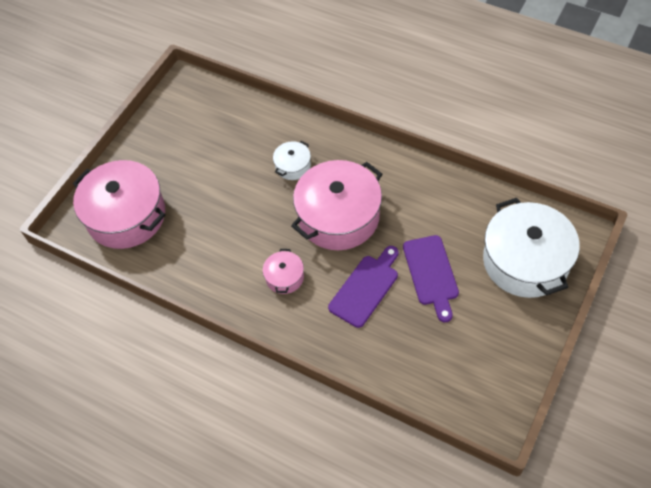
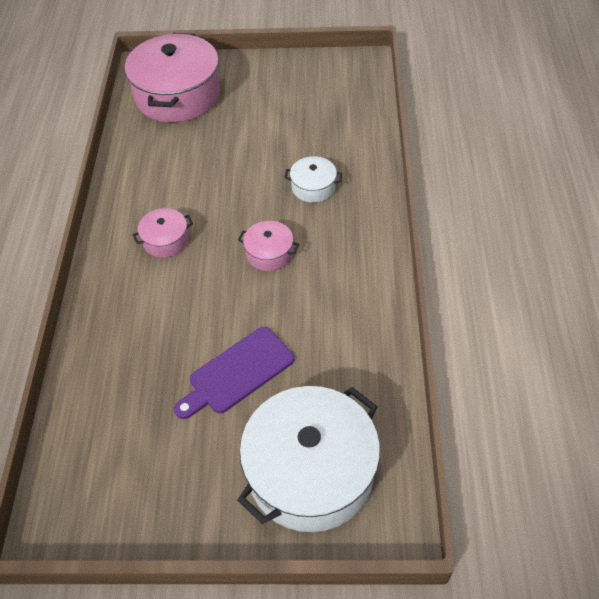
camera: 60 degrees right, 5 degrees down
pink pot [291,160,382,250] -> pink pot [238,221,299,271], size x0.46
purple cutting board [328,246,399,328] -> none

